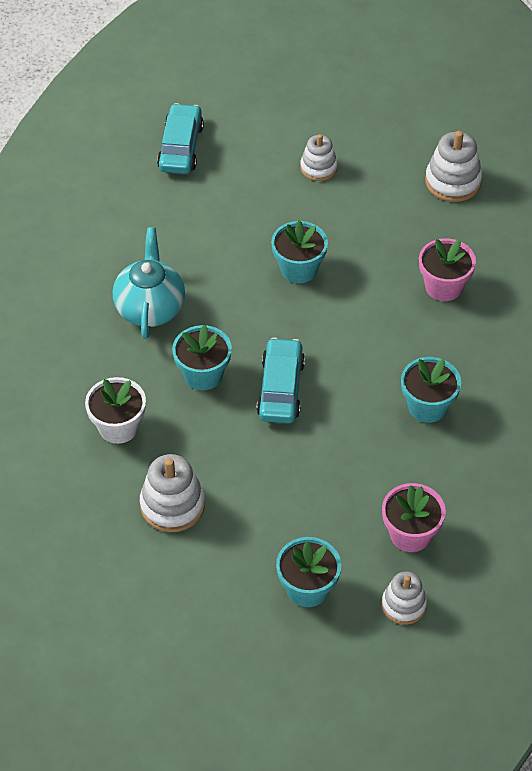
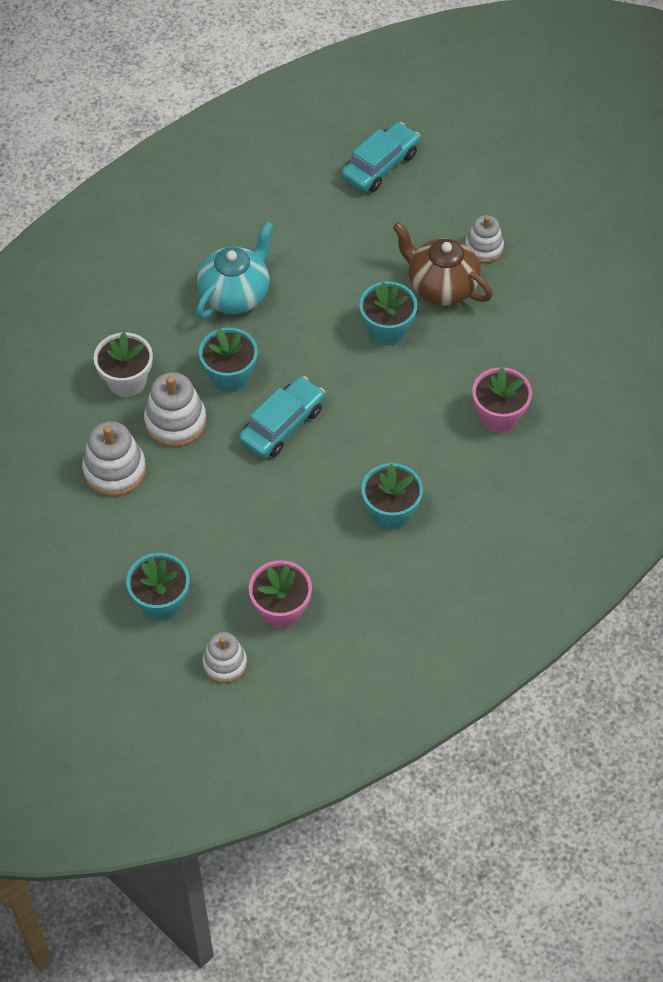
camera: 35 degrees right, 5 degrees up
white stacking toy [425,131,482,202] -> white stacking toy moved to [144,372,207,447]
none -> brown teapot [393,222,493,305]

